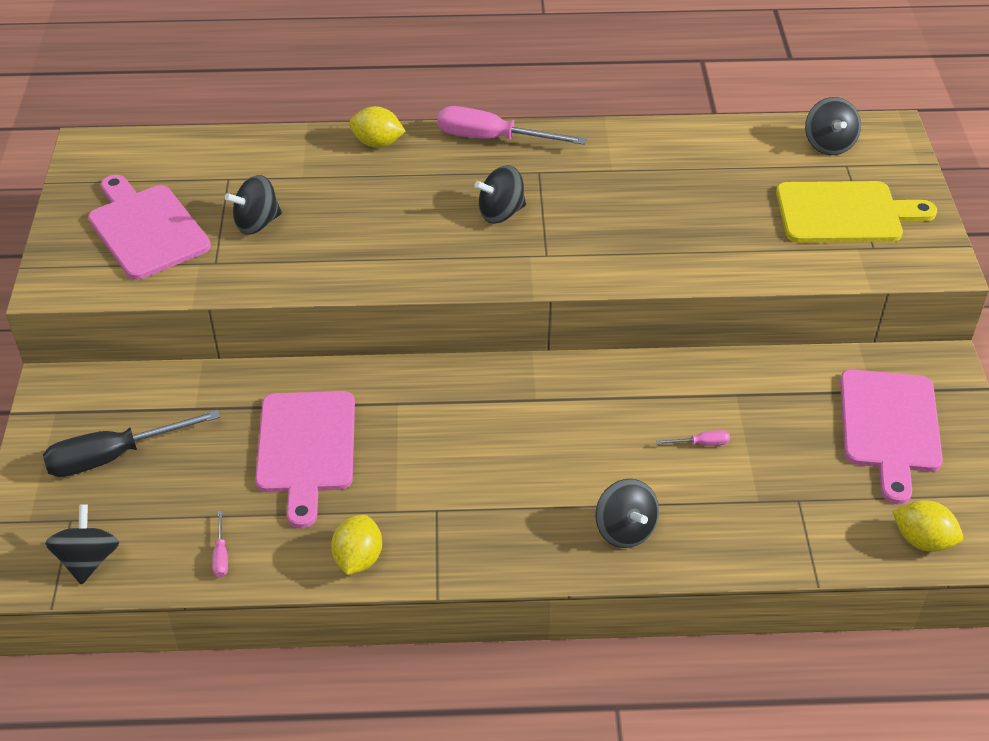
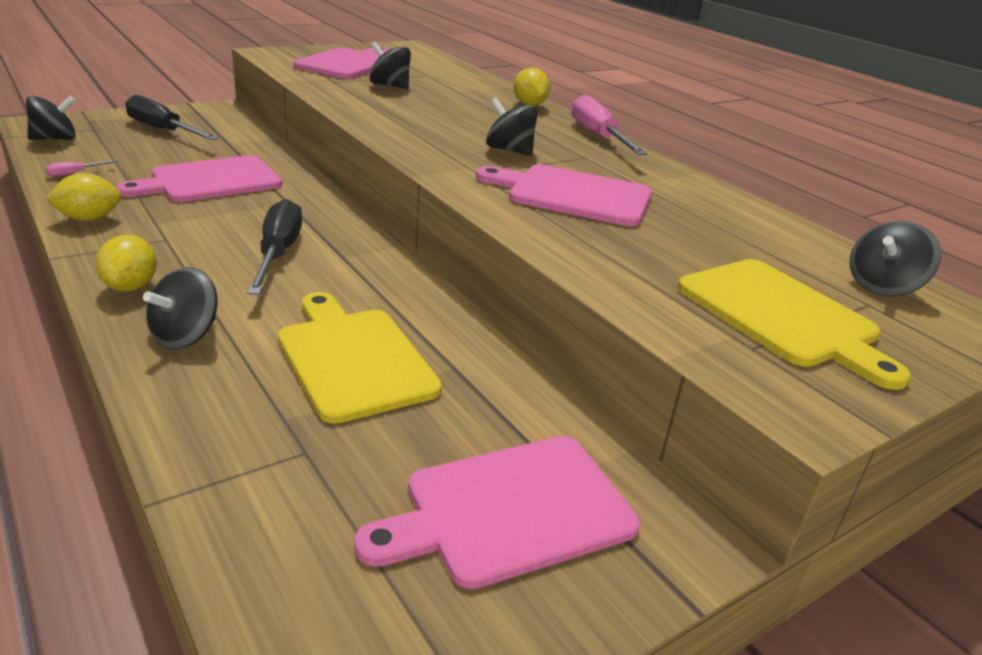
camera: 55 degrees right, 15 degrees down
pink screwdriver [656,430,730,446] -> yellow cutting board [278,292,442,424]
yellow lemon [892,500,963,552] -> yellow lemon moved to [96,235,157,292]
none -> black screwdriver [247,199,302,295]
none -> pink cutting board [476,164,652,226]

